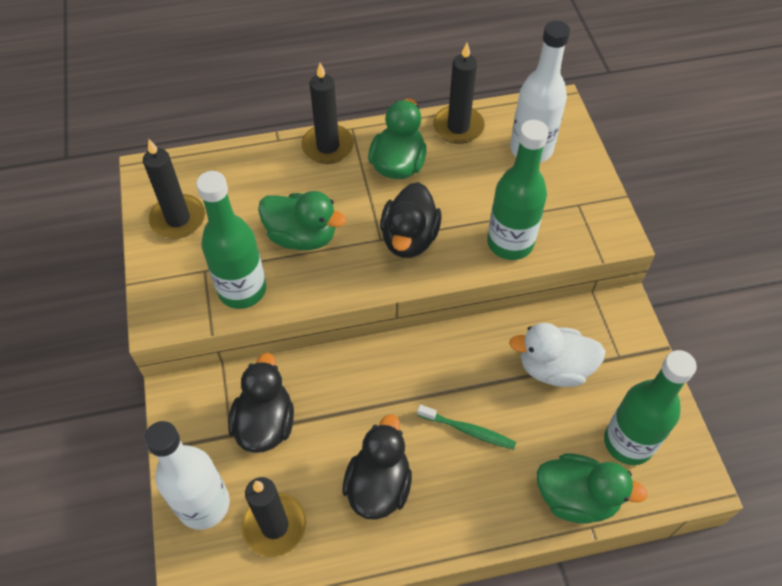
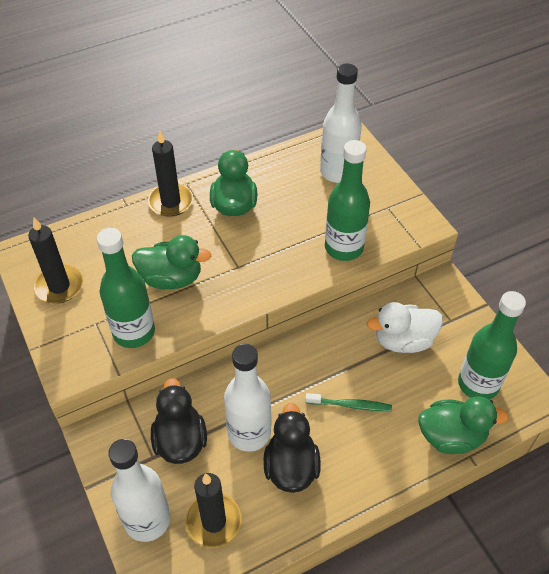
camera: 15 degrees left, 5 degrees down
black duck [380,182,442,258] -> none
black candle [433,43,485,144] -> none
none -> white bottle [224,344,271,452]

